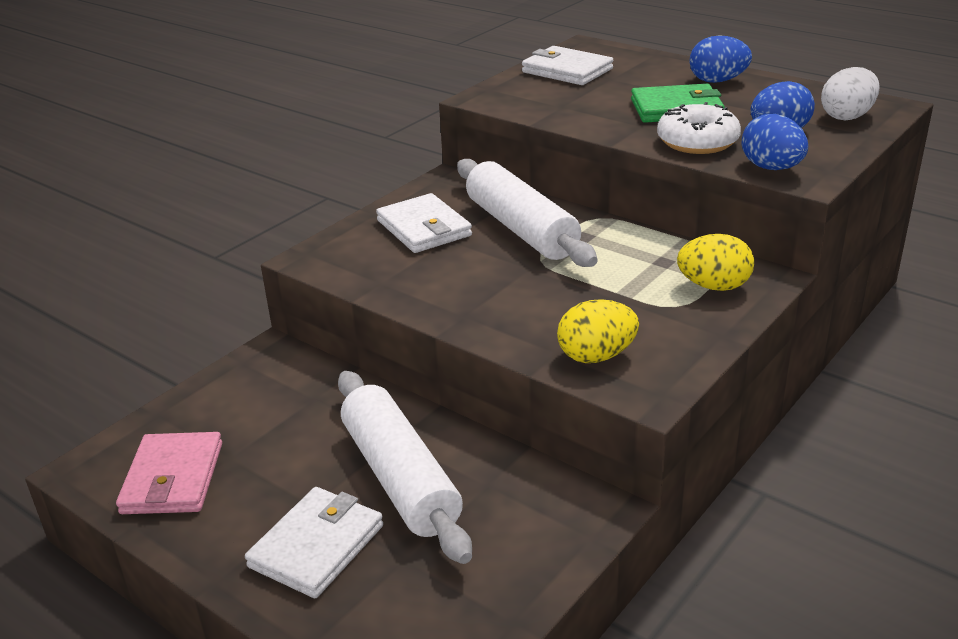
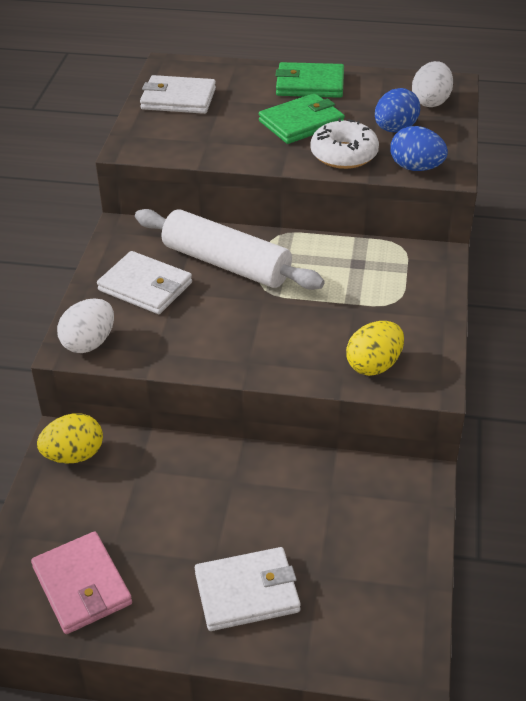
camera: 30 degrees left, 10 degrees up
white wallet [245,487,383,598] -> white wallet turned 75 degrees clockwise [195,547,301,631]
white rolling pin [338,371,472,564] -> none
yellow egg [677,234,754,291] -> yellow egg moved to [37,413,103,464]
blue egg [689,35,752,83] -> green wallet [275,62,344,98]
none -> white egg [57,298,114,353]

